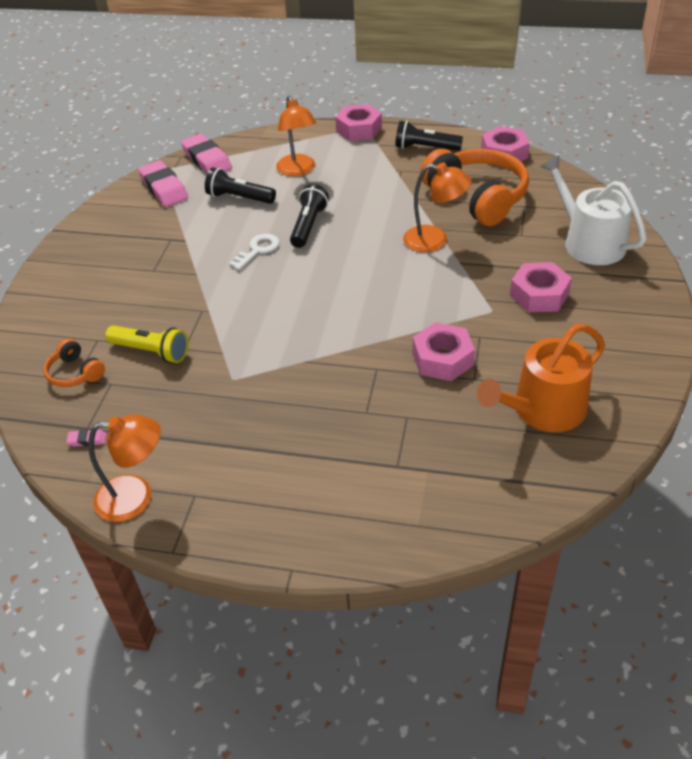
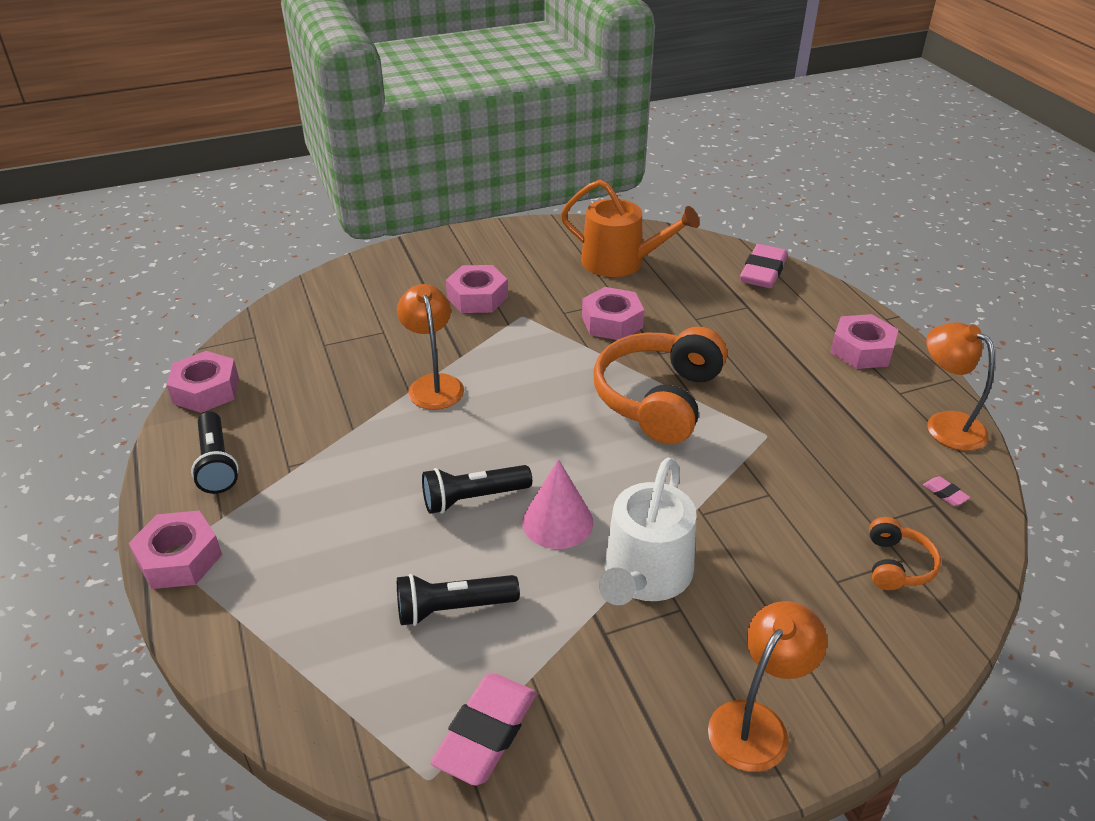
camera: 125 degrees left, 5 degrees down
yellow flashlight [105,325,189,363] -> none
pink eraser [181,134,232,173] -> pink eraser moved to [740,244,787,288]
black flashlight [205,168,276,204] -> black flashlight turned 90 degrees clockwise [397,574,520,626]
white key [229,234,280,270] -> pink cone [522,459,594,549]
orange lamp [276,96,316,176] -> orange lamp moved to [708,601,827,772]
orange headphones [420,149,529,226] -> orange headphones moved to [593,326,727,444]
white watering can [540,155,647,265] -> white watering can moved to [599,458,697,605]
none -> pink nut [830,314,899,369]

